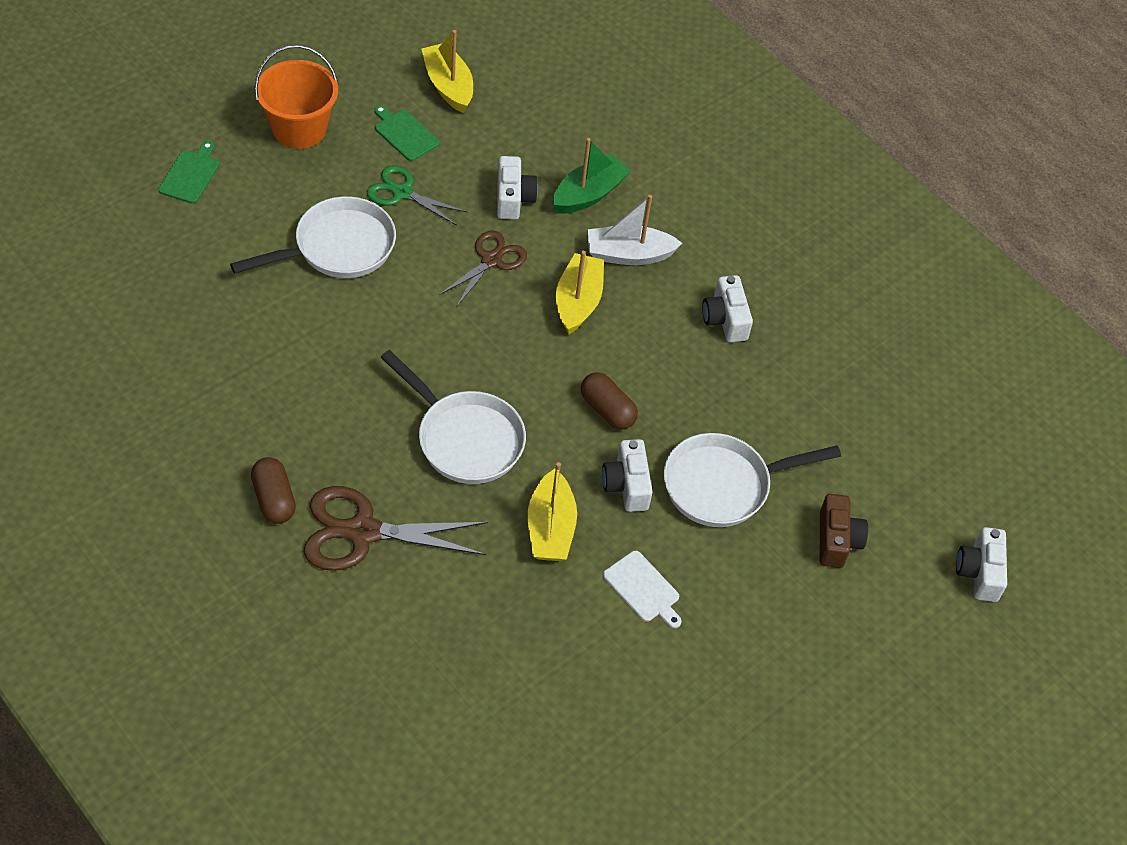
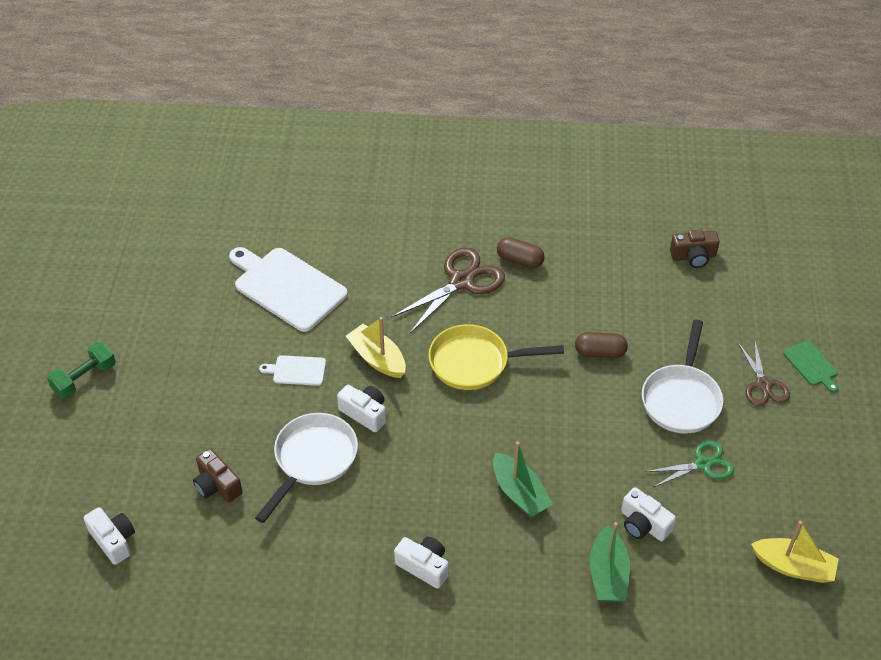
camera: 140 degrees right, 5 degrees down
orange bucket [254,45,338,149] -> none
green cutting board [374,105,440,161] -> none
white pan [380,350,526,484] -> yellow pan [429,324,564,390]
brown scissors [439,230,527,307] -> brown scissors moved to [738,342,790,406]
yellow boat [556,251,604,335] -> green boat [493,441,553,518]
brown capsule [581,372,638,430] -> brown capsule moved to [575,332,628,358]
white boat [588,195,682,265] -> none
none -> green dumbbell [47,342,116,398]
none -> white cutting board [229,247,348,332]
none -> brown camera [670,230,719,268]

